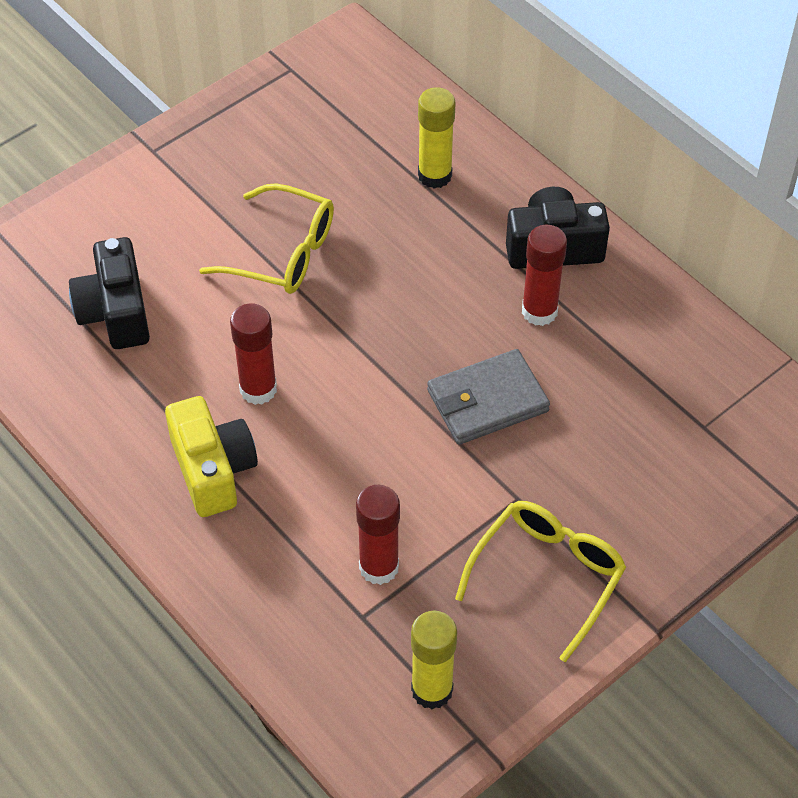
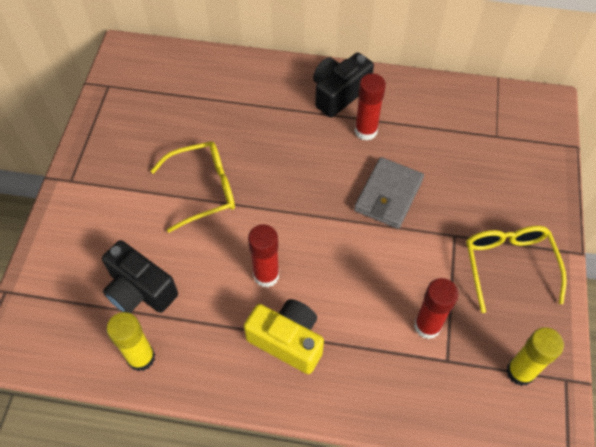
camera: 40 degrees left, 5 degrees up
yellow glue stick [418,87,456,189] -> yellow glue stick moved to [106,312,155,371]

